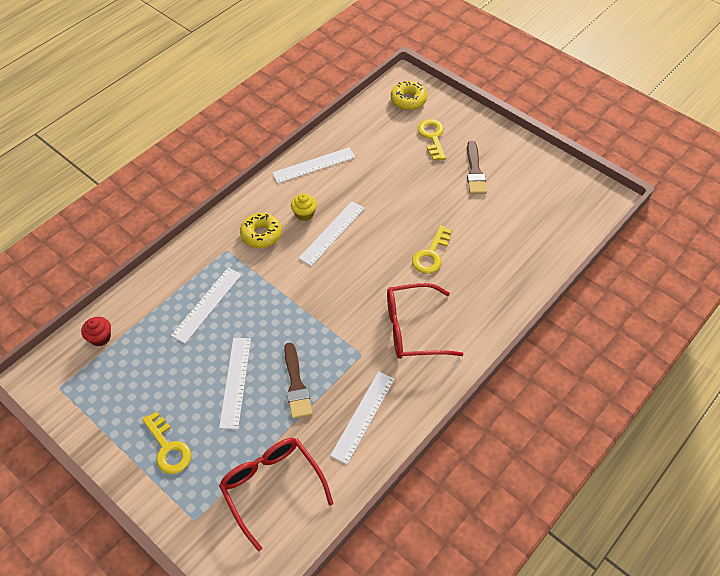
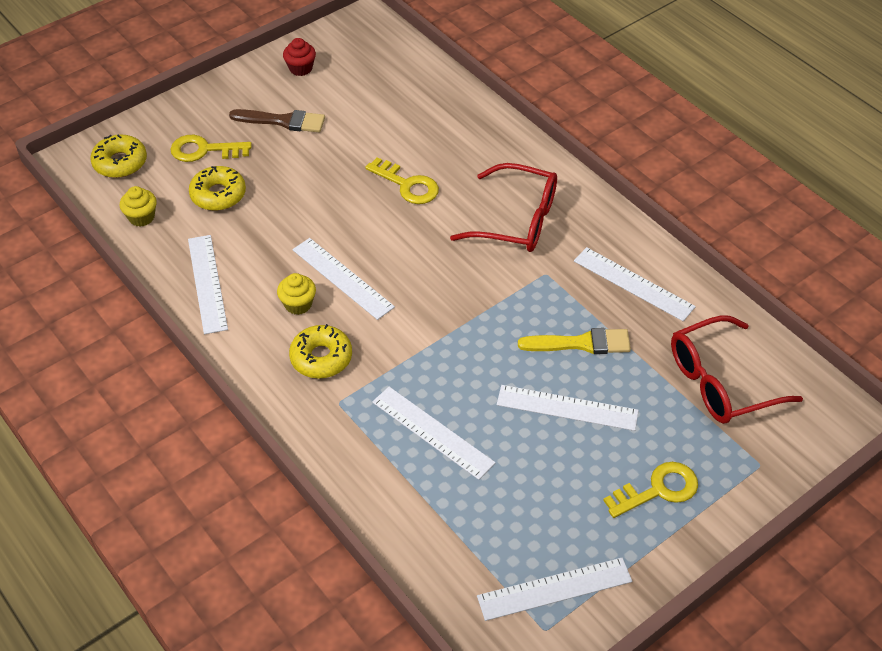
camera: 80 degrees left, 5 degrees down
red cupcake [81,317,111,346] -> red cupcake moved to [283,38,316,76]
brown brush [284,343,312,419] -> yellow brush [518,328,631,354]
red glasses [387,283,464,359] -> red glasses turned 75 degrees counterclockwise [450,163,557,252]
none -> yellow cupcake [120,186,157,227]
none -> yellow donut [189,166,246,211]
none -> white ruler [477,558,632,621]

